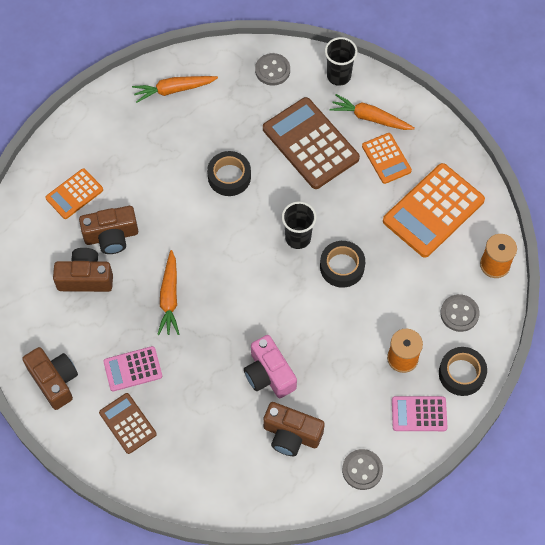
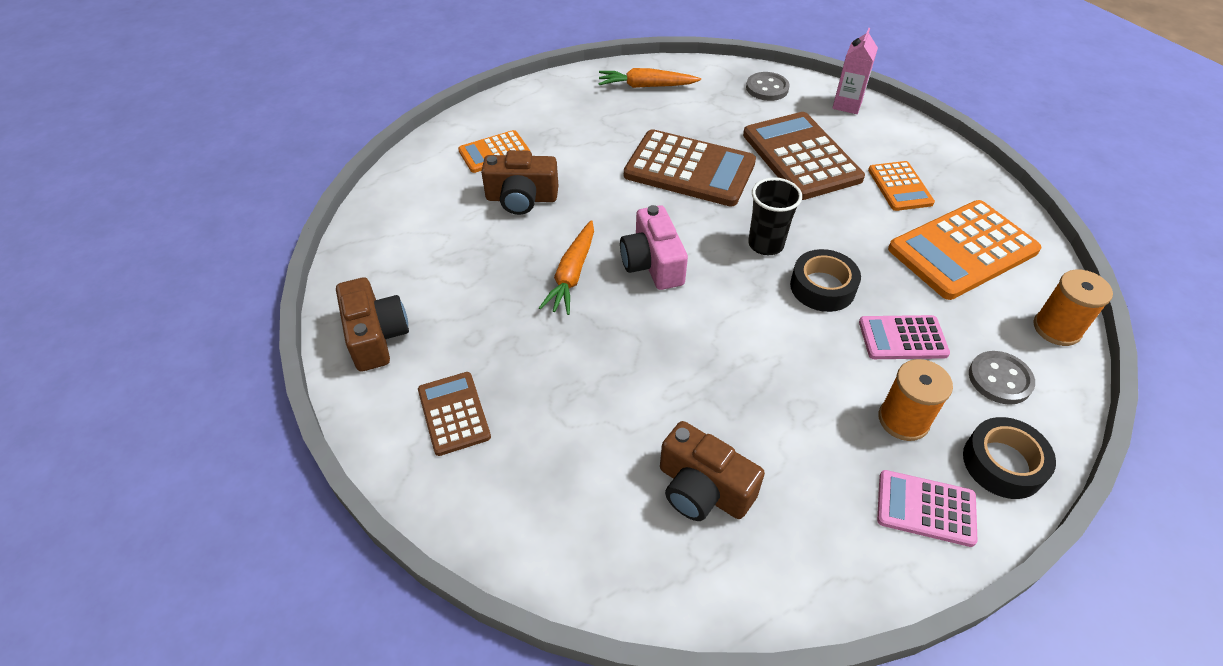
camera: 15 degrees right, 15 degrees down
brown camera [53,248,113,292] -> none
pink calculator [103,346,162,391] -> pink calculator moved to [859,315,950,359]
black tape [207,151,251,196] -> brown calculator [624,129,756,207]
pink camera [244,335,297,398] -> pink camera moved to [620,205,688,290]
black cup [325,37,358,86] -> pink carton [832,28,878,114]
orange carrot [329,94,415,130] -> none
grey button [342,449,383,490] -> none

